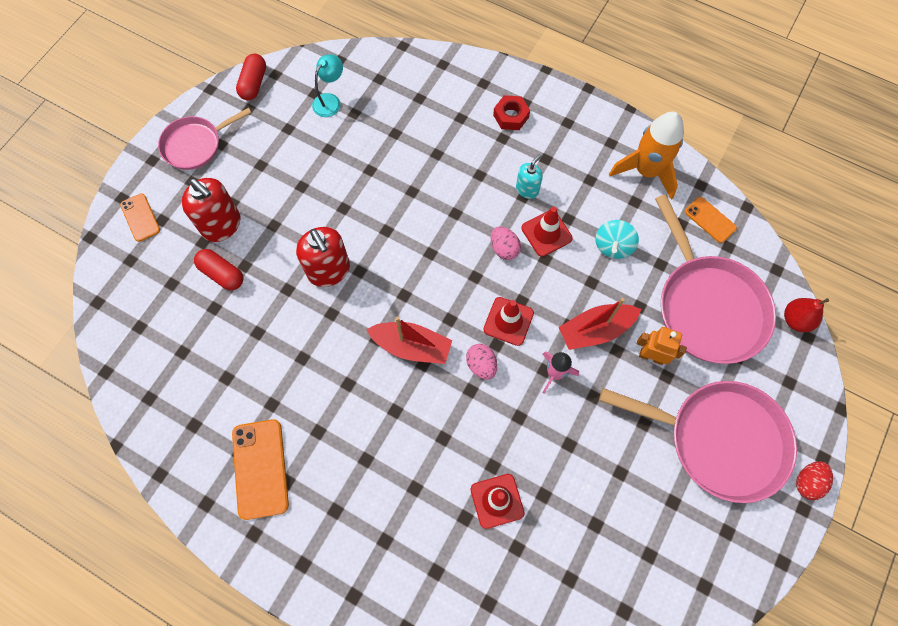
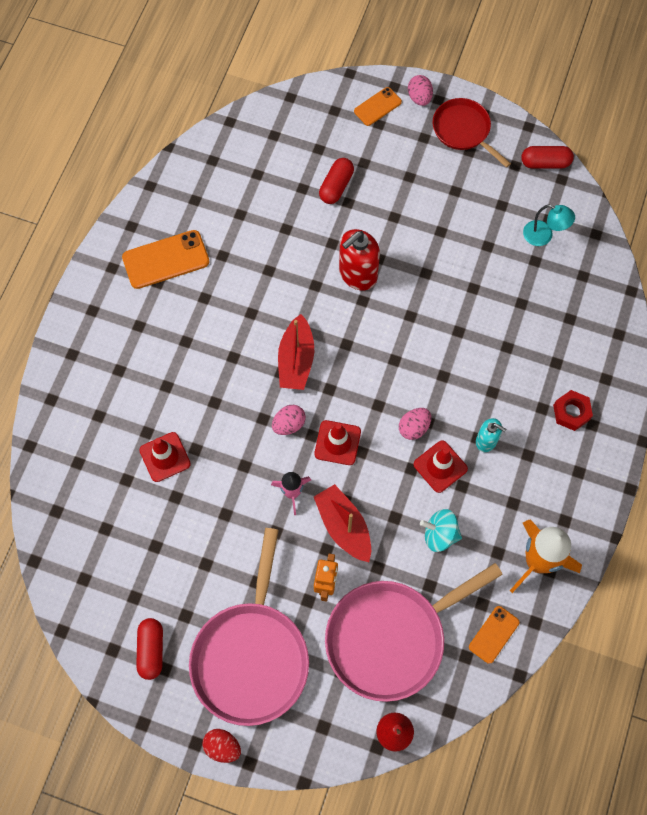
camera: 80 degrees right, 0 degrees up
pink pan [158,108,252,170] -> red pan [433,98,511,167]
red soap dispenser [181,178,241,242] -> none
none -> red capsule [136,618,163,680]
none -> pink egg [408,75,433,106]

